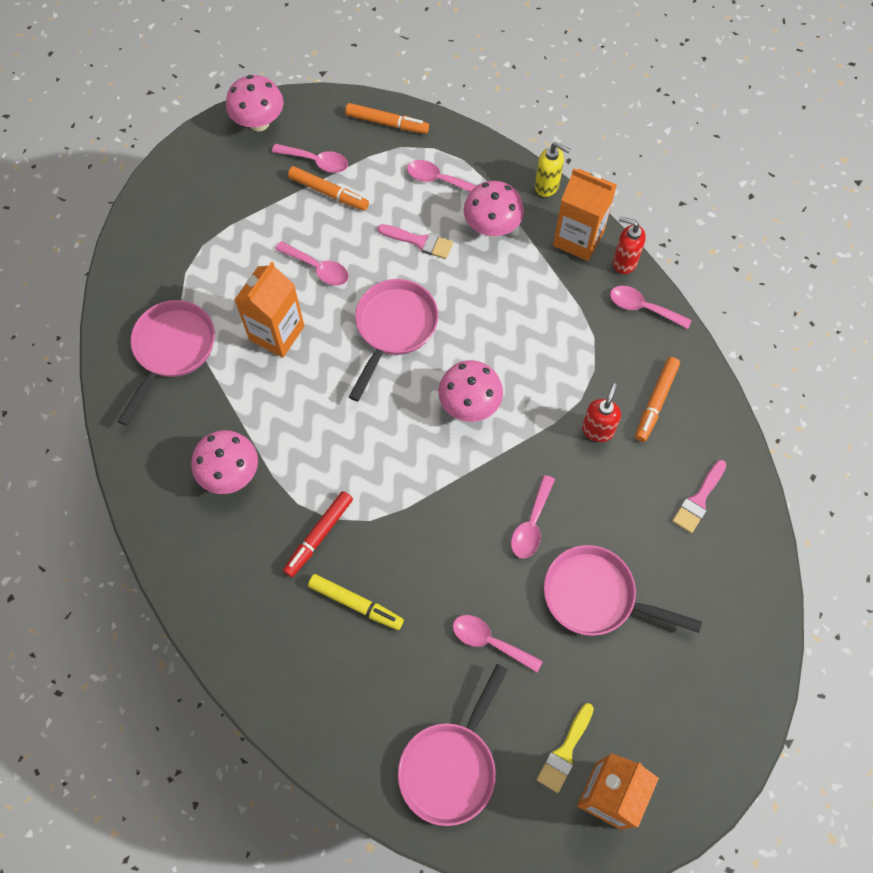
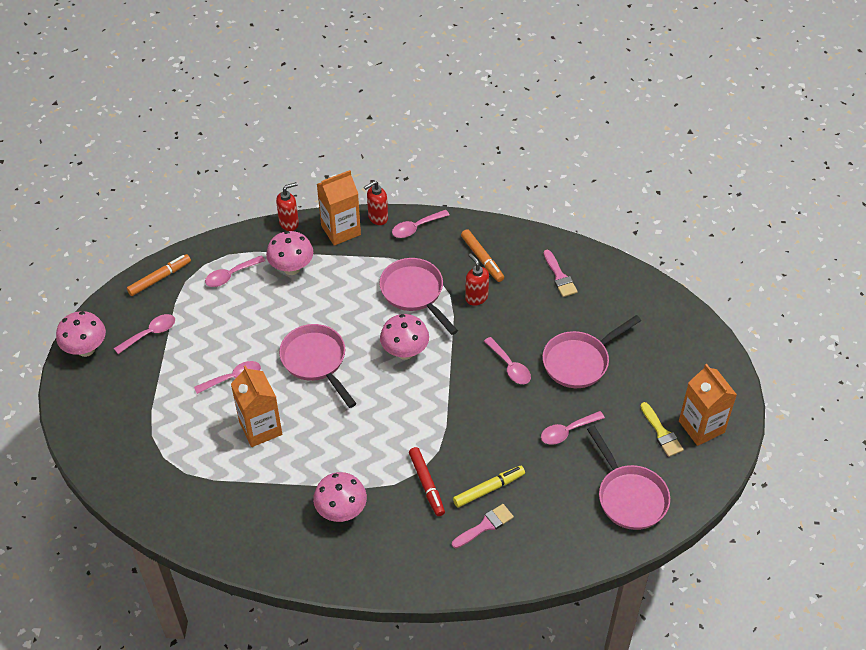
camera: 55 degrees left, 15 degrees down
pink pan [118,300,215,426] -> pink pan moved to [380,258,458,335]
orange marker [288,166,369,211] -> none
pink brush [378,224,453,259] -> pink brush moved to [452,504,514,548]
yellow soap dispenser [535,142,571,197] -> red soap dispenser [276,182,299,231]

